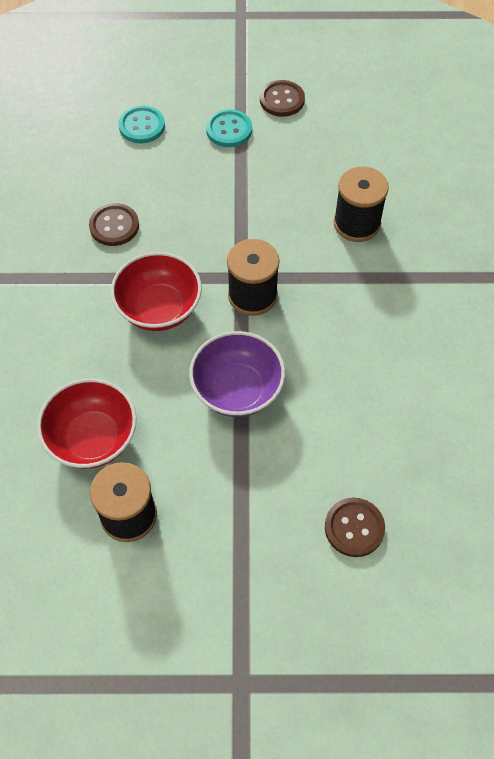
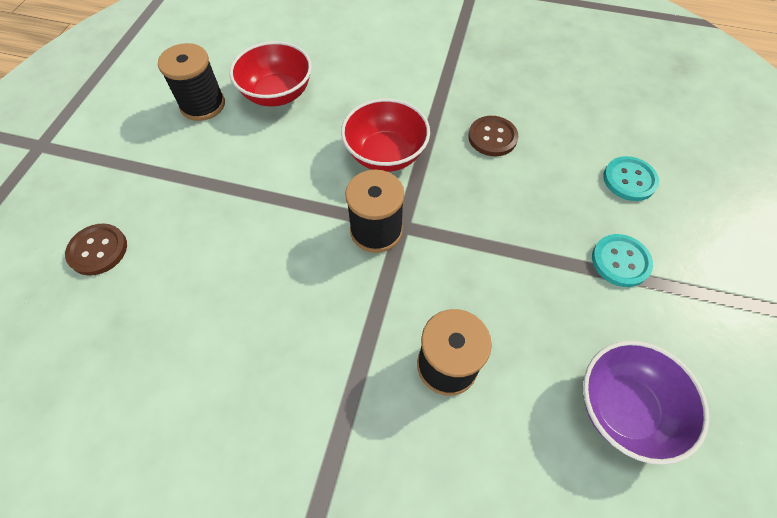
camera: 105 degrees right, 0 degrees up
purple bowl [189,331,285,417] -> purple bowl moved to [583,341,709,465]
brown button [260,80,305,117] -> none

